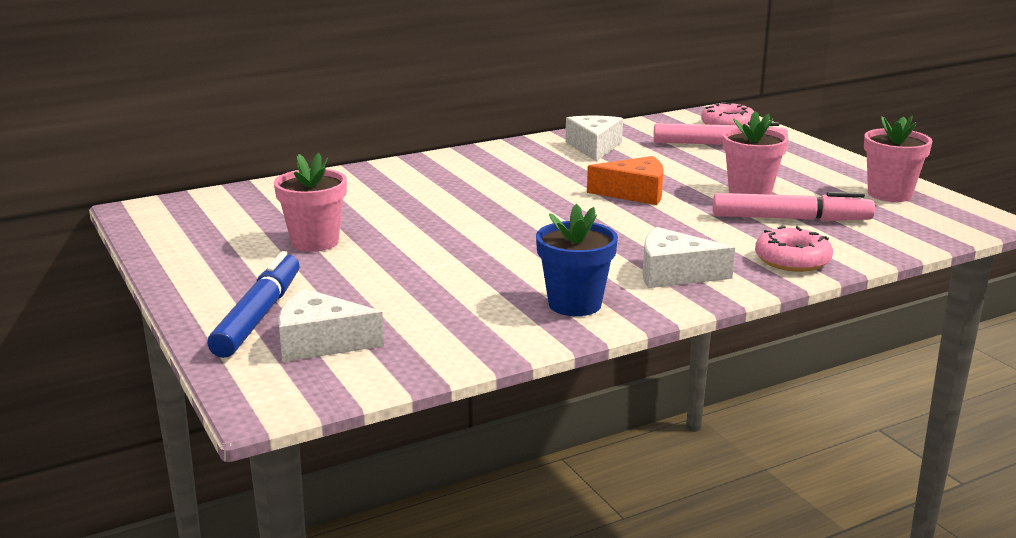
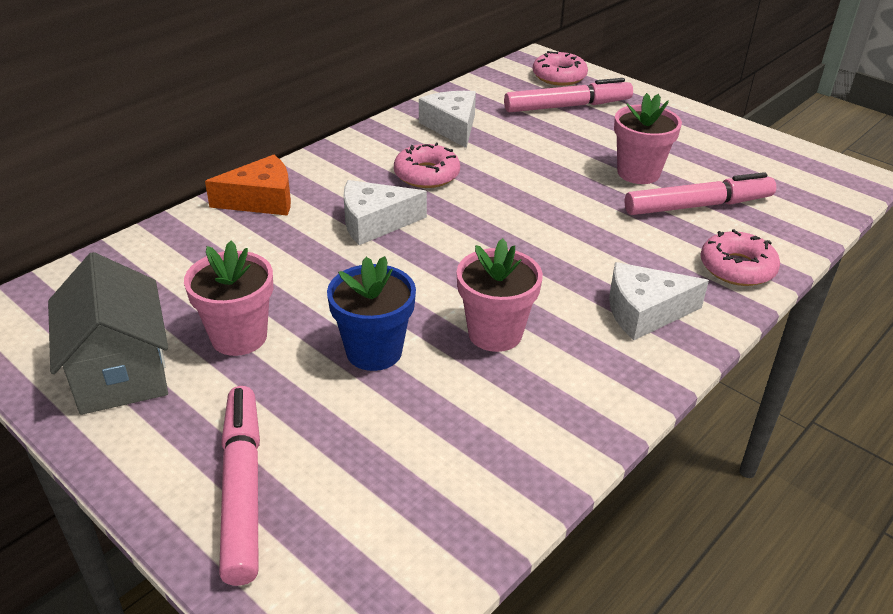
camera: 20 degrees left, 15 degrees up
blue marker [207,251,300,358] -> pink marker [219,386,260,586]
white cheese [278,288,384,362] -> white cheese moved to [344,180,427,245]
blue flower pot [536,204,618,316] -> blue flower pot moved to [327,256,416,371]
orange cheese [587,156,663,205] -> orange cheese moved to [205,155,291,216]
pink flower pot [864,115,933,202] -> pink flower pot moved to [457,238,543,352]
none -> grey house [48,252,168,415]
none -> pink donut [394,143,460,188]

